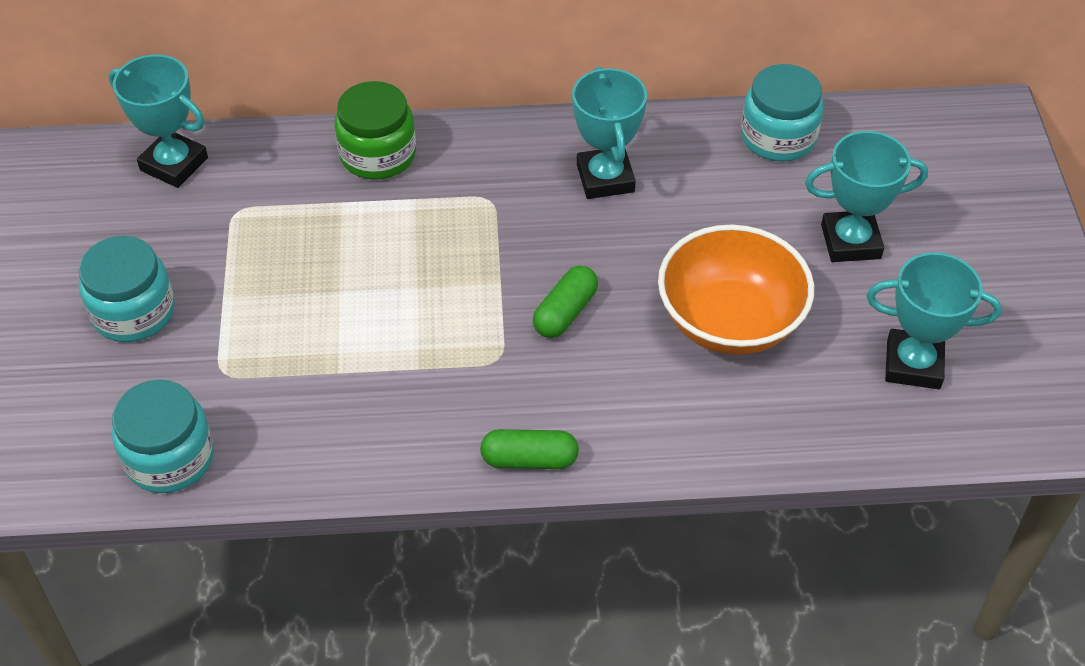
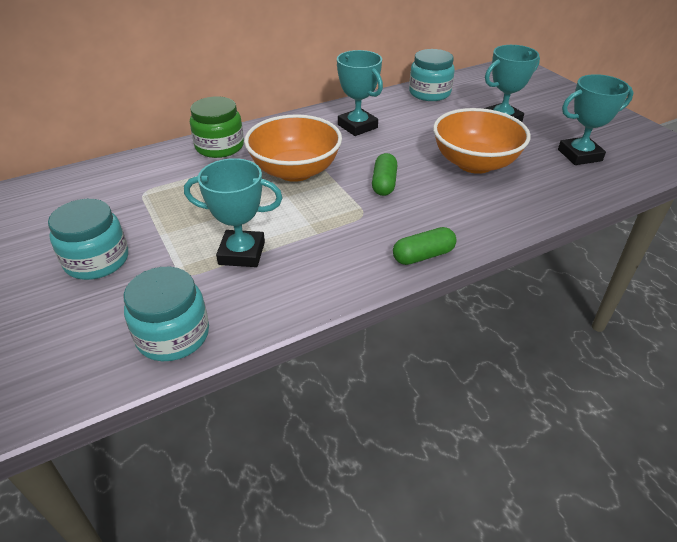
camera: 25 degrees left, 10 degrees down
turquoise trophy [109,55,208,188] -> turquoise trophy moved to [184,158,283,267]
none -> orange bowl [244,114,342,182]

